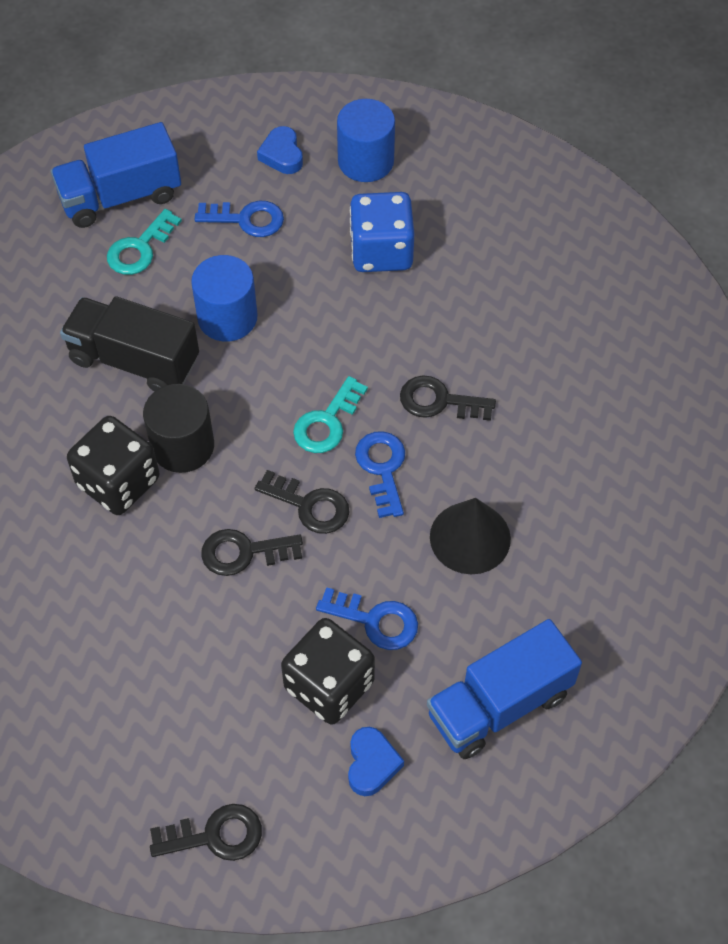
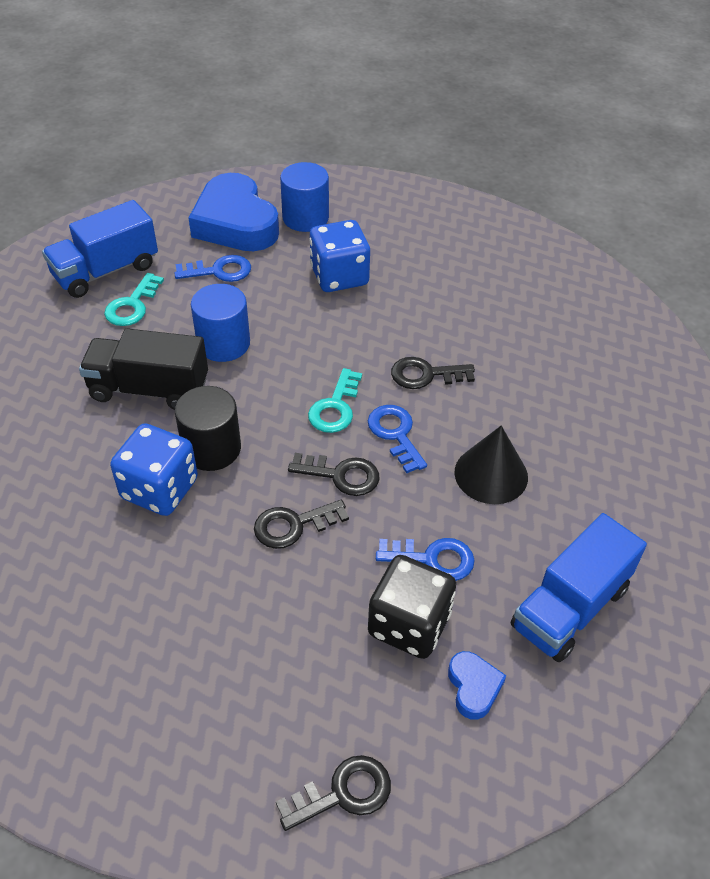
camera: 15 degrees left, 10 degrees down
black dice [67,416,159,515] -> blue dice [110,423,198,516]
blue heart [257,126,303,174] -> blue heart [189,173,279,251], size x2.26

